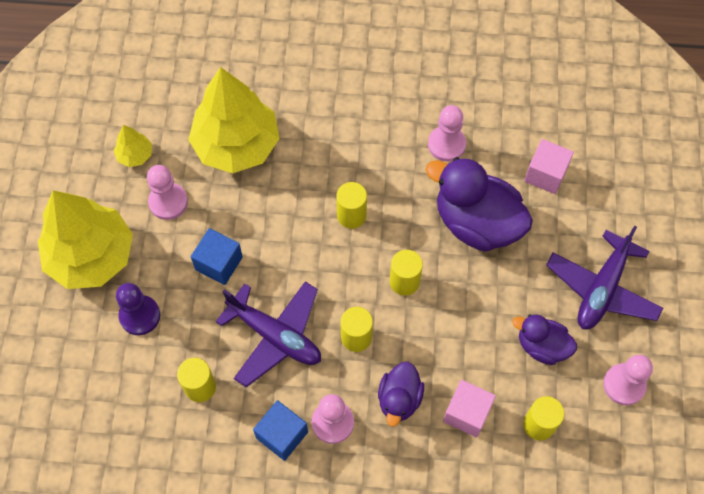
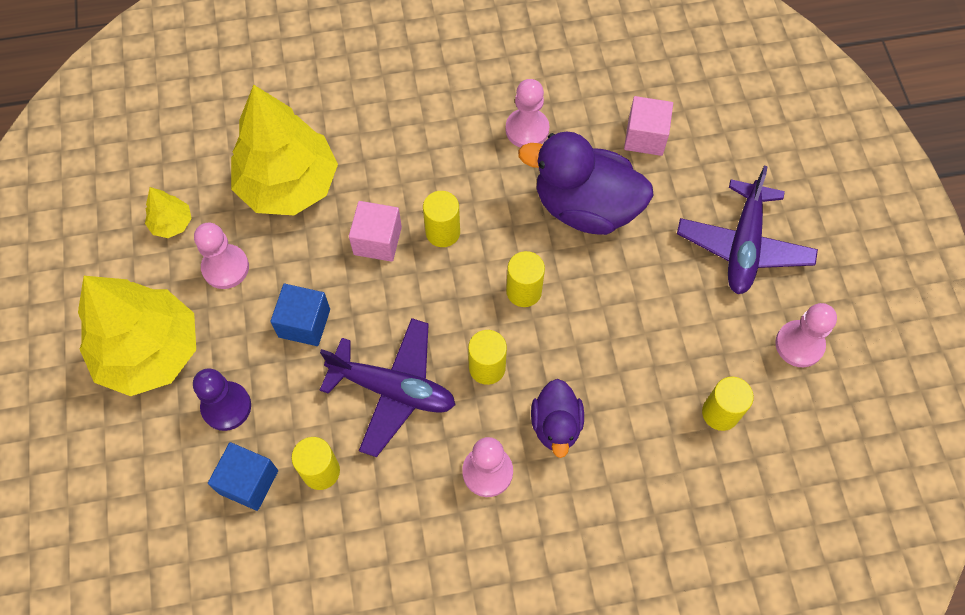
camera: 15 degrees left, 0 degrees up
blue cube [253,400,308,461] -> blue cube moved to [208,442,278,511]
pink cube [443,380,496,437] -> pink cube moved to [349,201,402,262]
purple duck [512,314,577,365] -> none

